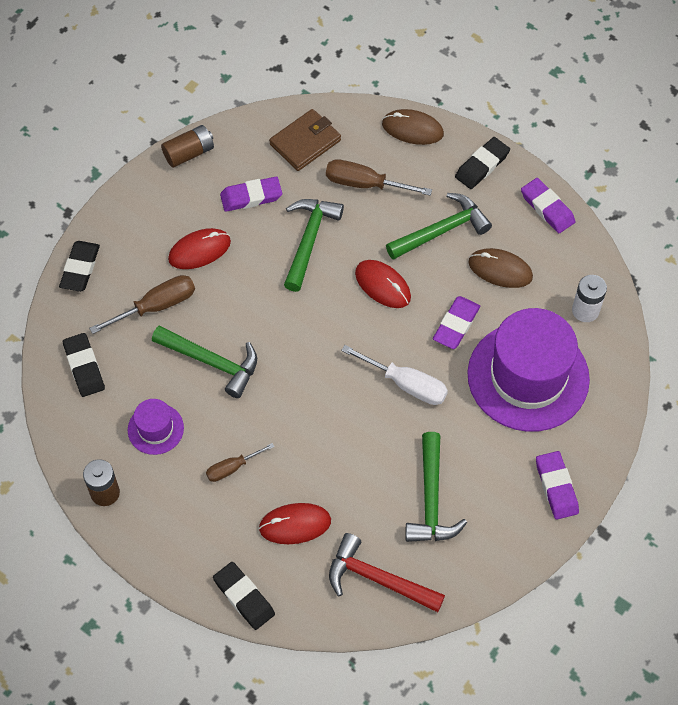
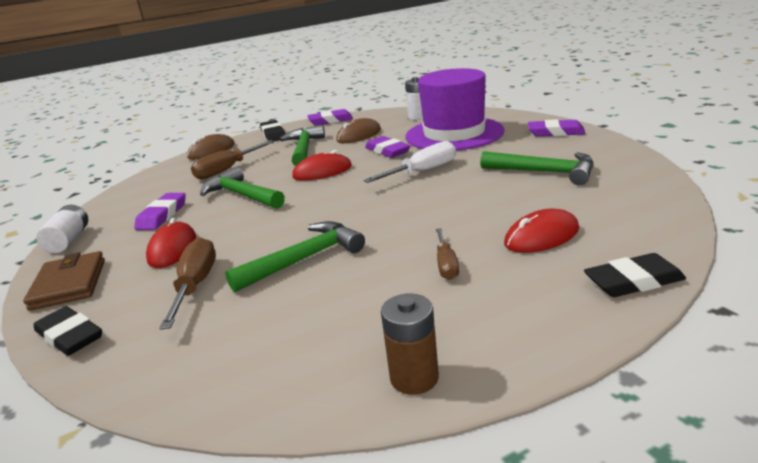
camera: 60 degrees left, 35 degrees down
black eraser [63,333,105,397] -> none
purple hat [128,399,184,455] -> none
brown battery [161,125,214,168] -> white battery [36,205,88,253]
red mouse [259,503,331,544] -> red mouse turned 45 degrees clockwise [504,209,579,253]
brown wallet [269,109,341,171] -> brown wallet moved to [23,251,105,311]
red hammer [329,533,445,612] -> none

